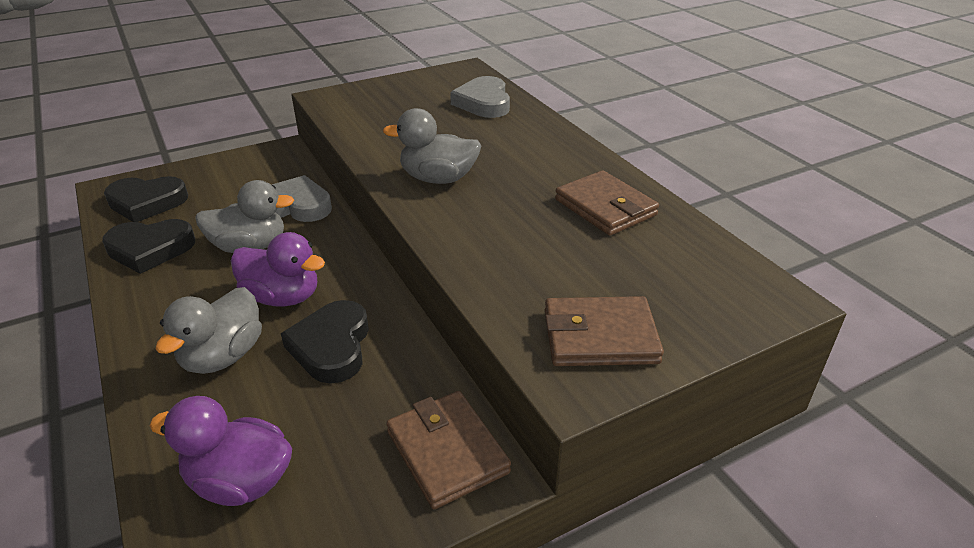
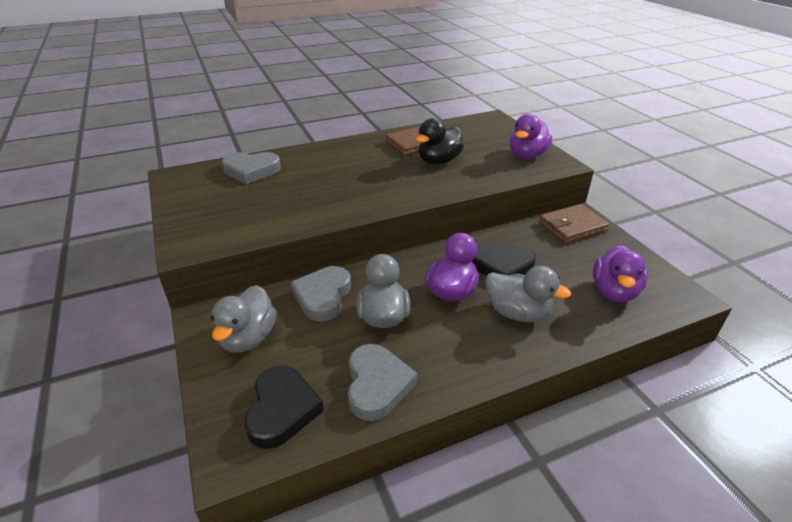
camera: 85 degrees left, 0 degrees up
black heart [102,219,195,274] -> grey heart [348,344,418,421]
grey duck [383,108,481,184] -> grey duck moved to [211,285,277,353]
brown wallet [545,296,664,366] -> purple duck [510,114,552,159]
none -> black duck [416,118,464,165]

